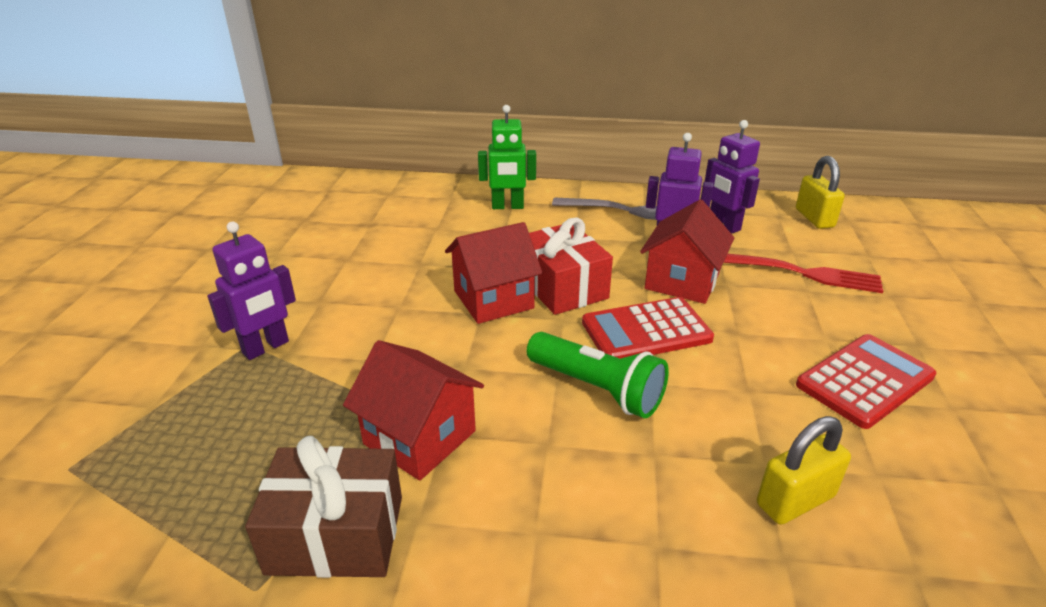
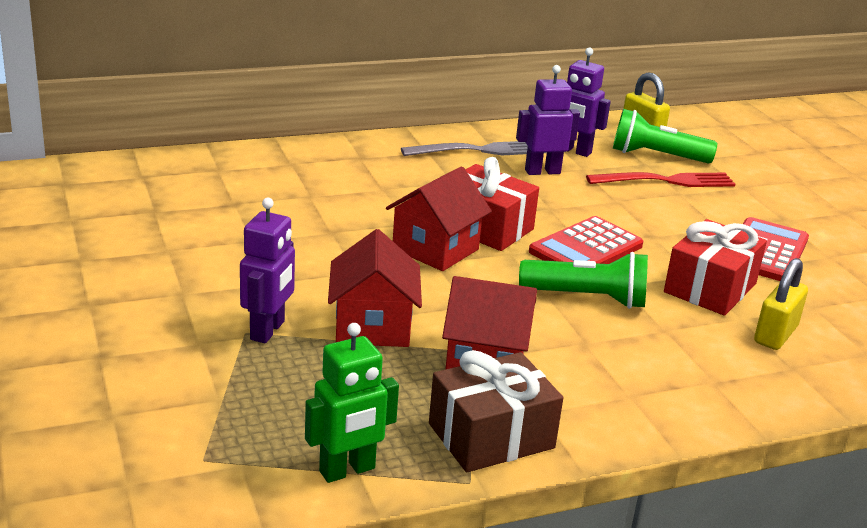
camera: 30 degrees left, 5 degrees down
green robot [478,105,536,209] -> green robot moved to [305,323,399,483]
red house [640,199,734,304] -> red house moved to [328,229,422,347]
none -> green flashlight [613,109,717,163]
none -> red gift [664,219,767,316]

